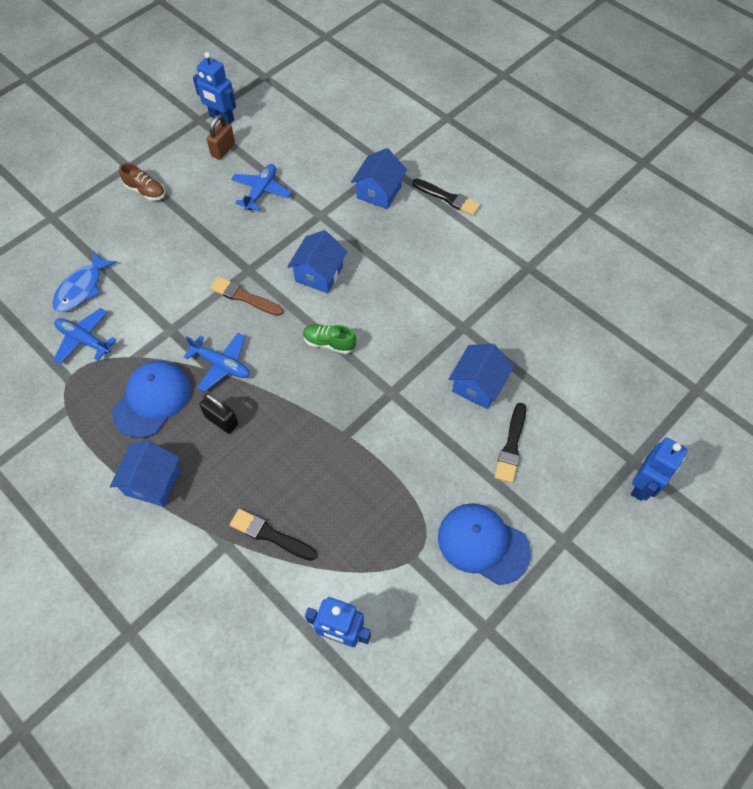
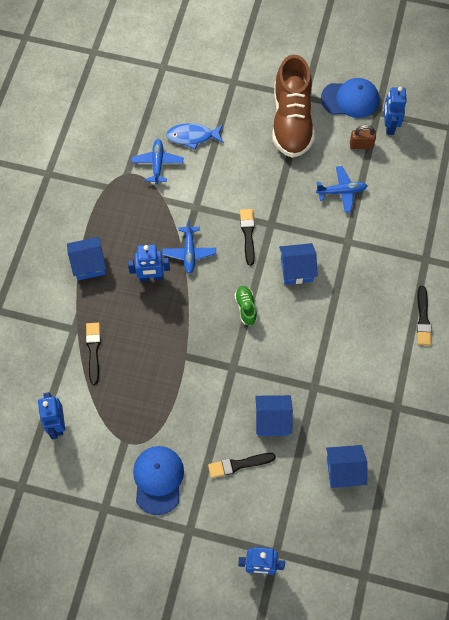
camera: 60 degrees right, 5 degrees up
blue cap [112,361,191,438] -> blue cap moved to [321,78,379,118]
brown shoe [119,163,165,201] -> brown shoe [272,55,315,158], size x2.46
black padlock [199,393,238,434] -> blue robot [128,245,170,281]
brown brush [210,276,283,316] -> black brush [240,209,255,266]
blue house [351,148,407,209] -> blue house moved to [326,445,367,488]

